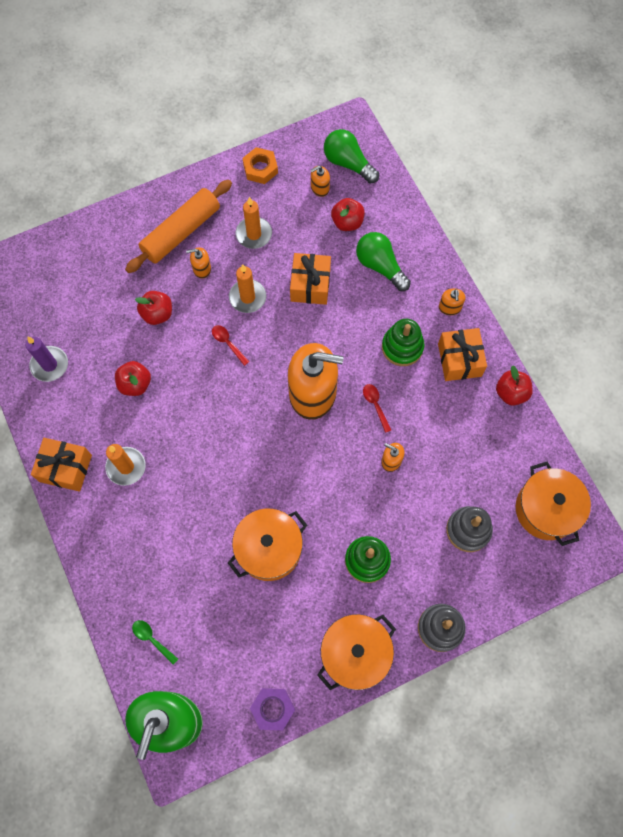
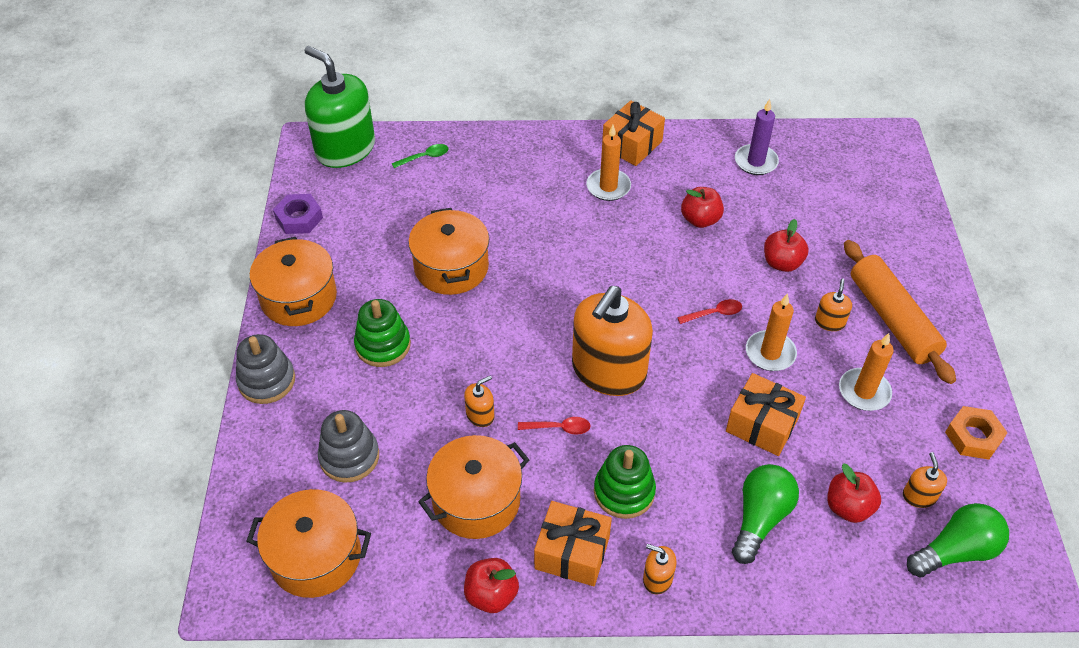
camera: 115 degrees right, 20 degrees down
green light bulb [356,232,411,291] -> green light bulb turned 45 degrees counterclockwise [732,464,799,564]
none -> orange pot [418,435,529,539]

